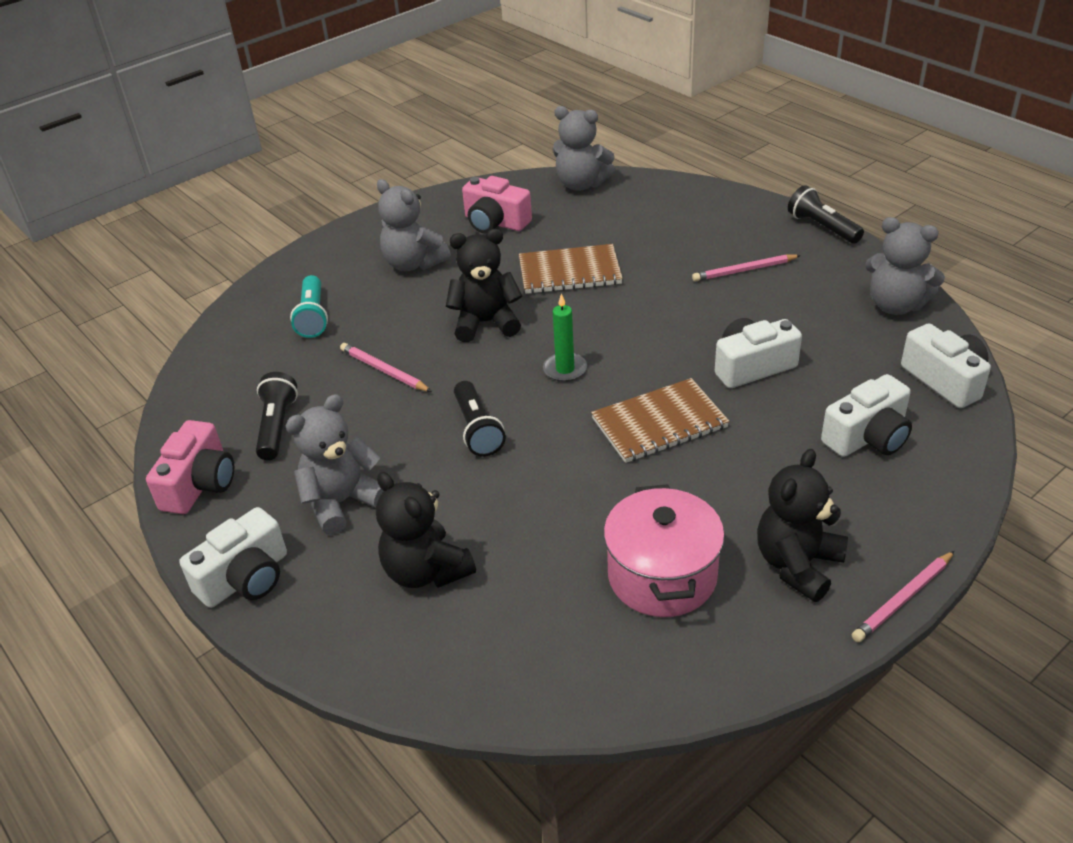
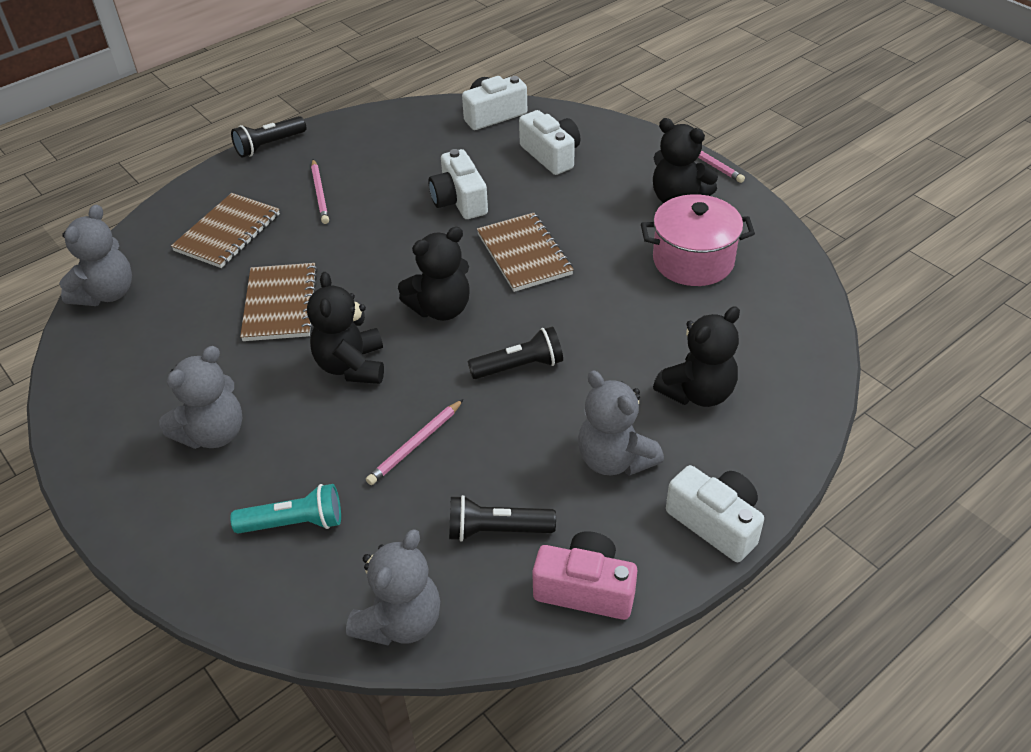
camera: 90 degrees left, 5 degrees up
pink camera [462,176,532,233] -> none
green candle [543,293,587,382] -> black teddy bear [398,227,470,321]
grey teddy bear [865,217,945,315] -> grey teddy bear moved to [346,529,440,645]
none -> brown notebook [171,193,280,268]

